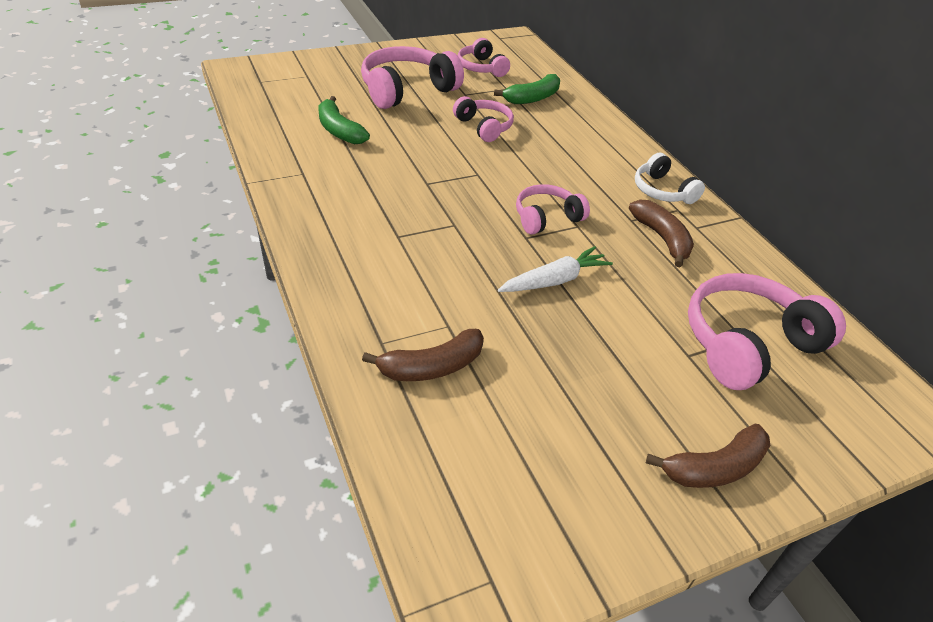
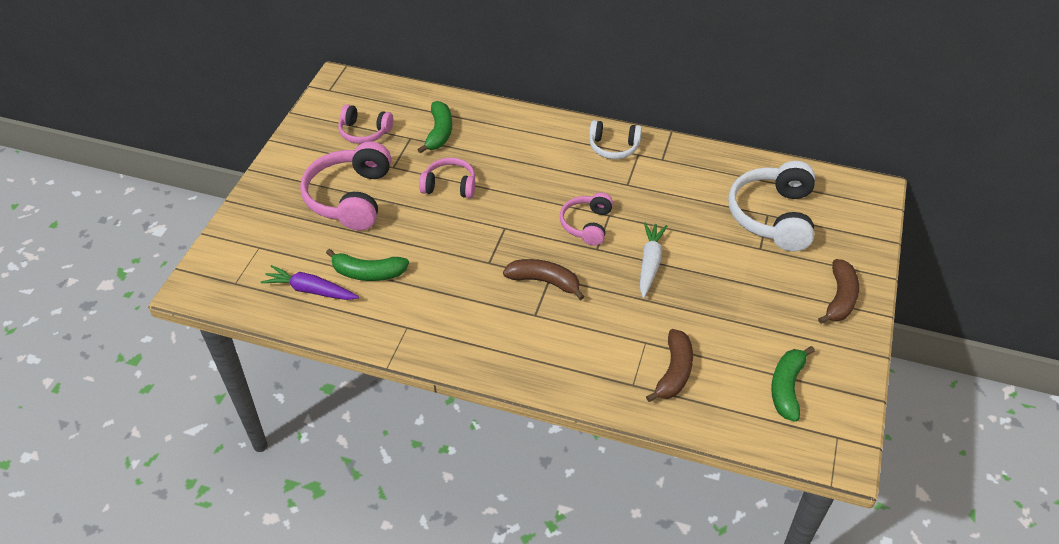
camera: 45 degrees left, 5 degrees up
brown banana [629,200,694,267] -> brown banana moved to [503,259,585,300]
pink headphones [688,273,846,390] -> white headphones [728,161,815,251]
none -> purple carrot [260,265,359,300]
none -> green banana [771,346,815,422]

